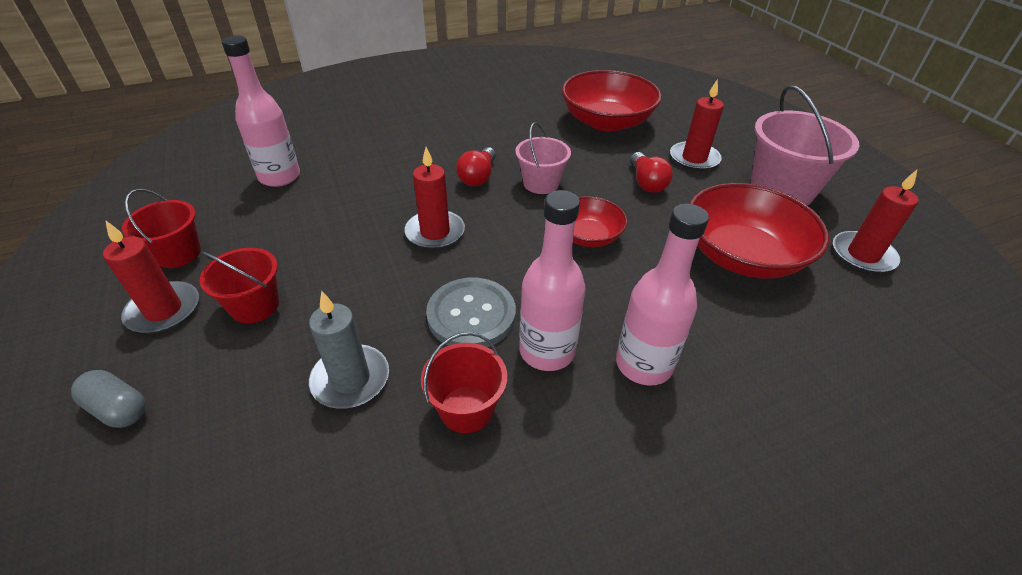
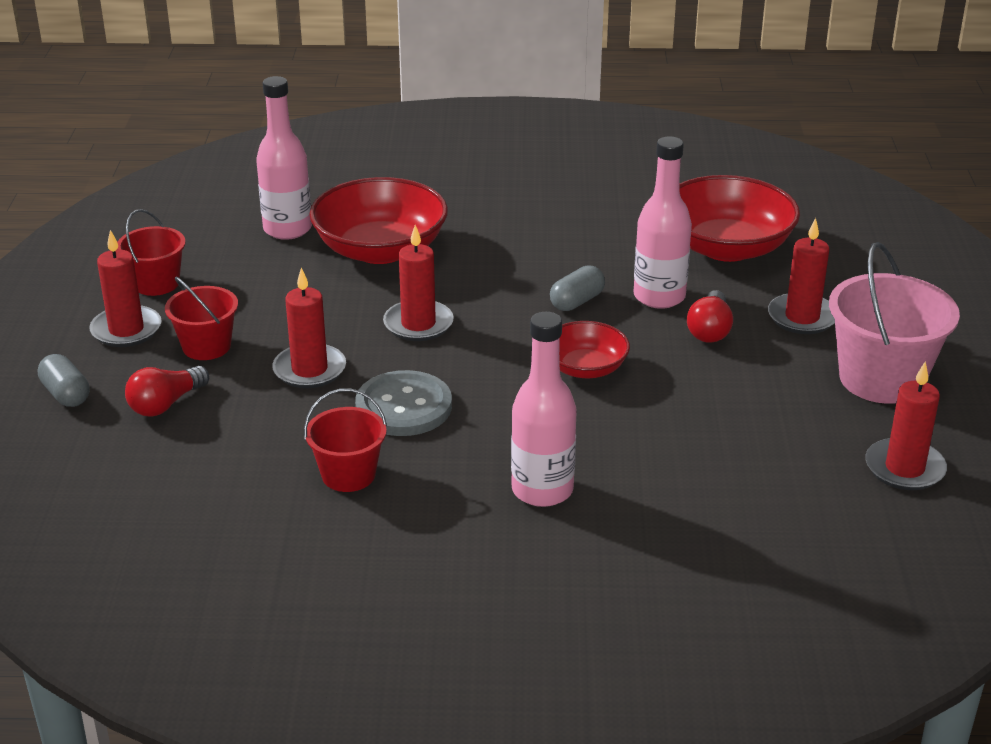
camera: 25 degrees right, 10 degrees down
grey candle [309,291,389,409] -> none
red light bulb [456,147,496,186] -> red light bulb moved to [125,366,209,417]
pink bucket [515,122,571,194] -> grey capsule [550,265,605,311]
pink bottle [519,190,586,371] -> pink bottle moved to [634,136,692,309]
red bowl [689,183,829,278] -> red bowl moved to [309,177,448,264]
none -> red candle [272,268,346,388]

